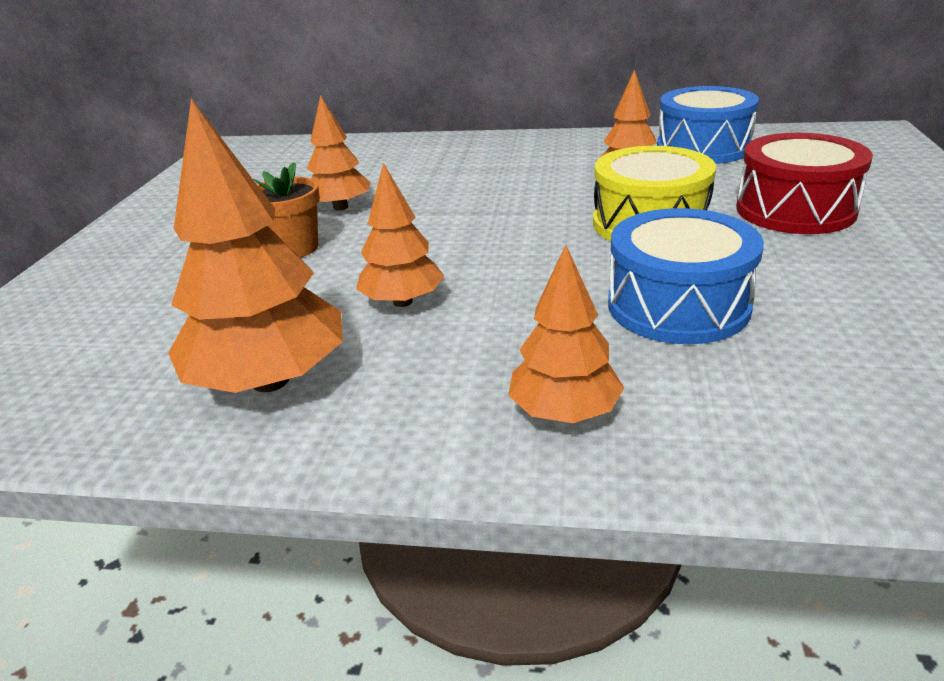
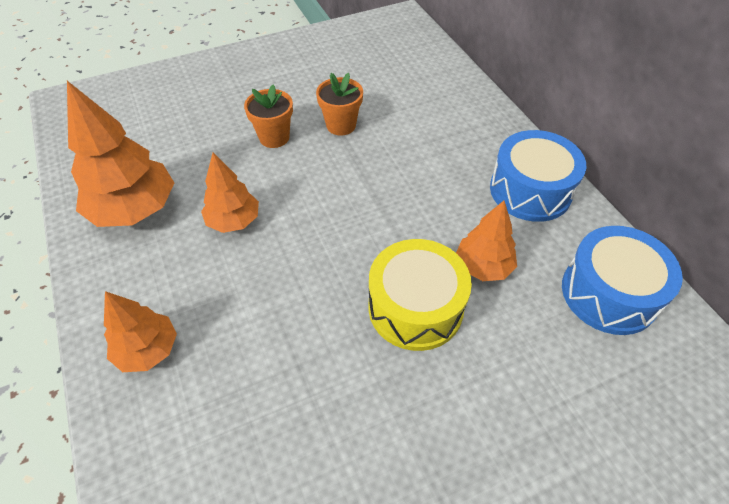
camera: 55 degrees right, 20 degrees up
orange tree [307,95,371,211] -> orange flower pot [316,73,363,136]
blue drum [608,208,764,344] -> blue drum moved to [490,130,587,222]
red drum [736,133,873,234] -> none

